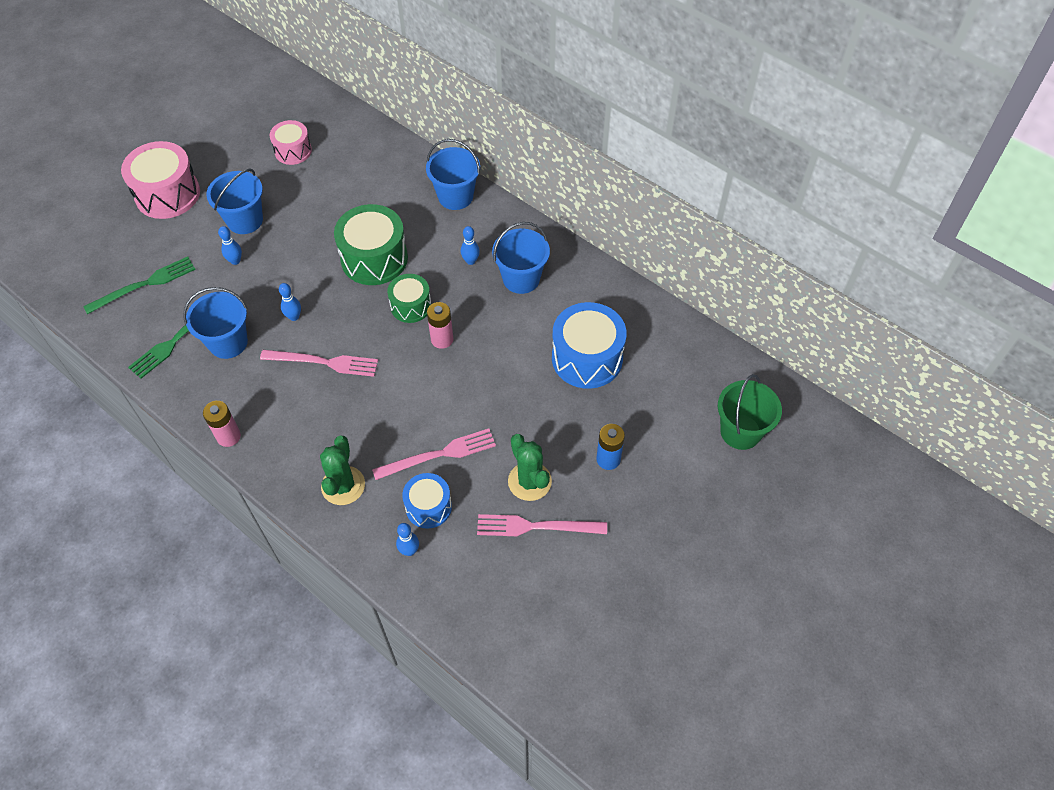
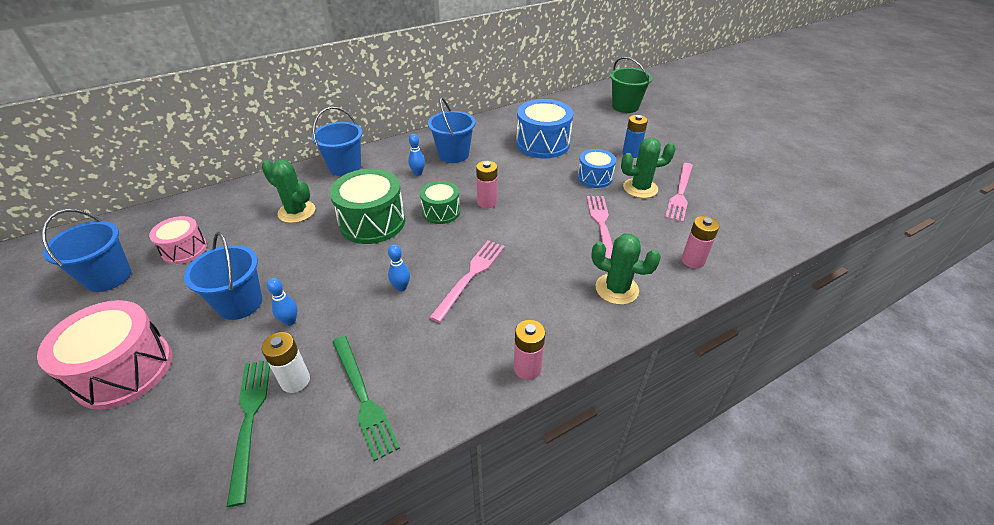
camera: 70 degrees left, 15 degrees down
blue bucket [183,287,248,359] -> blue bucket moved to [42,209,131,292]
blue bowling pin [396,523,419,556] -> pink battery [682,216,719,269]
blue drum [402,473,452,529] -> blue drum moved to [577,149,616,188]
none -> white battery [261,332,310,393]
none -> green cactus [262,160,315,223]

